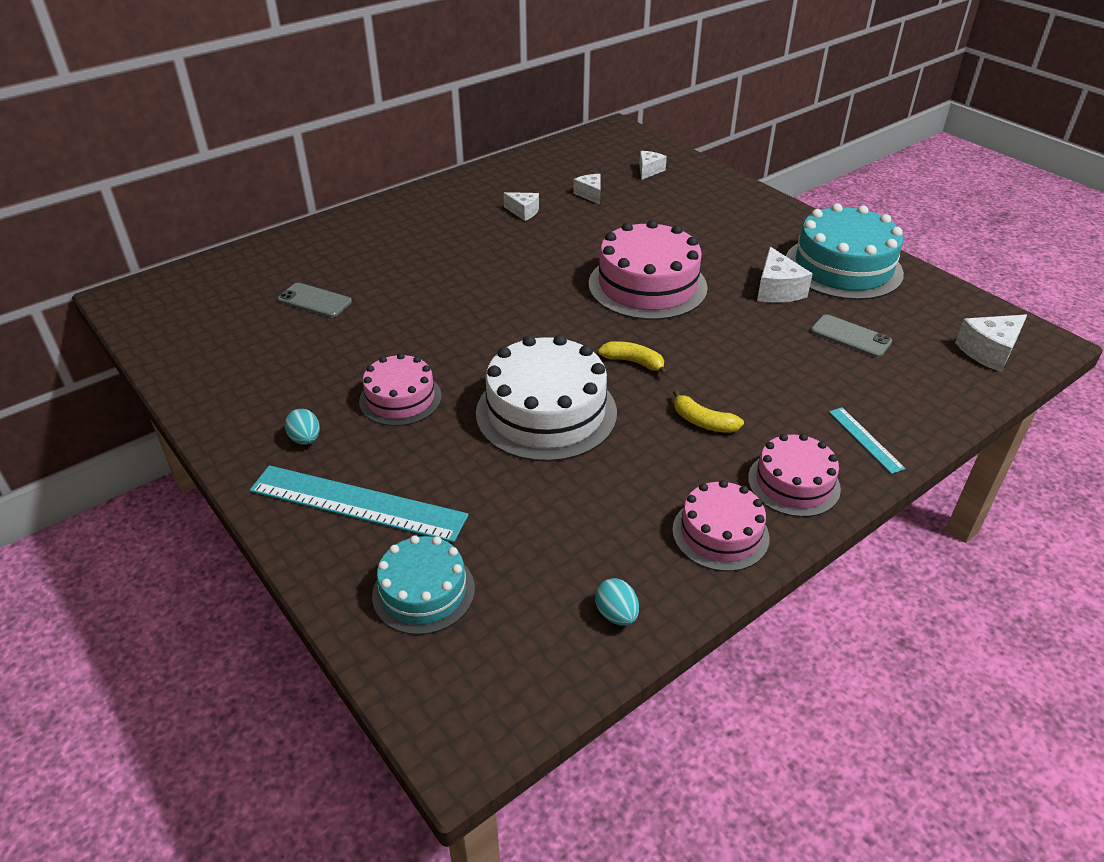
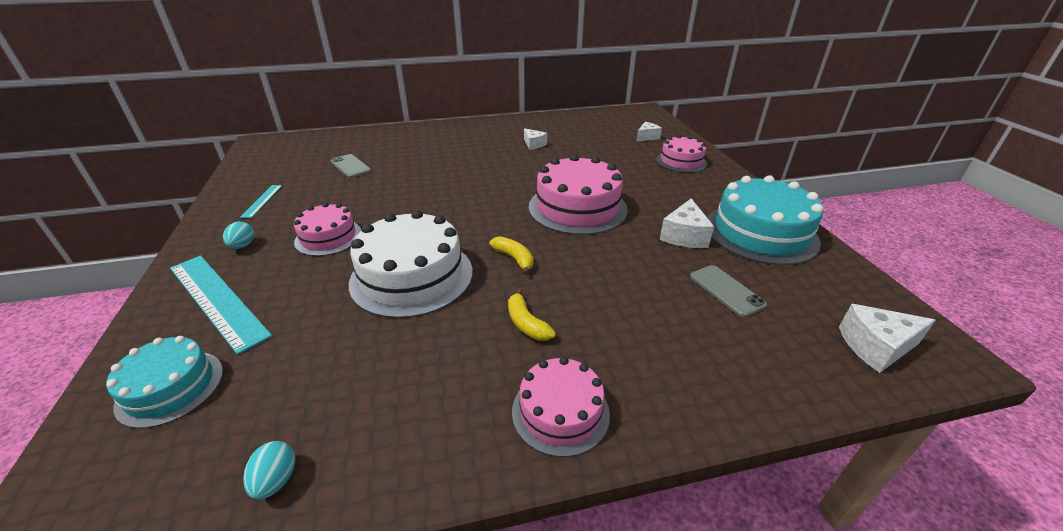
camera: 25 degrees right, 5 degrees down
white cheese [573,174,601,205] -> none
pink cake [672,480,769,571] -> pink cake moved to [656,135,707,173]
turquoise ruler [829,407,906,474] -> turquoise ruler moved to [240,185,282,218]

